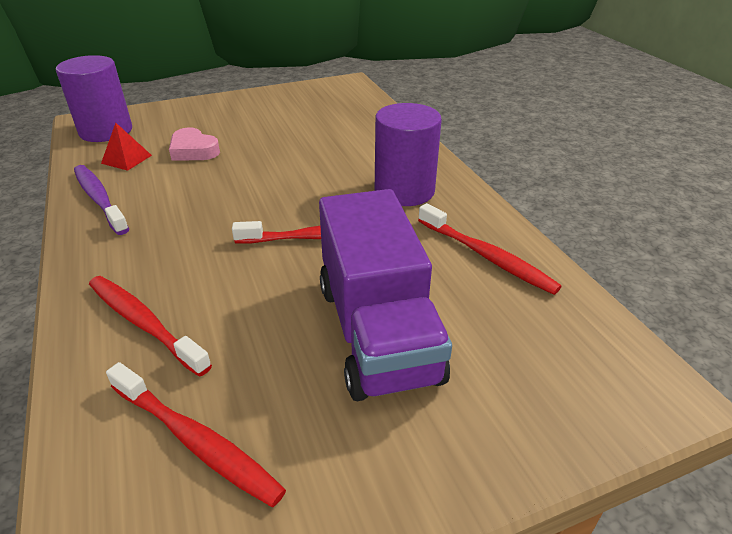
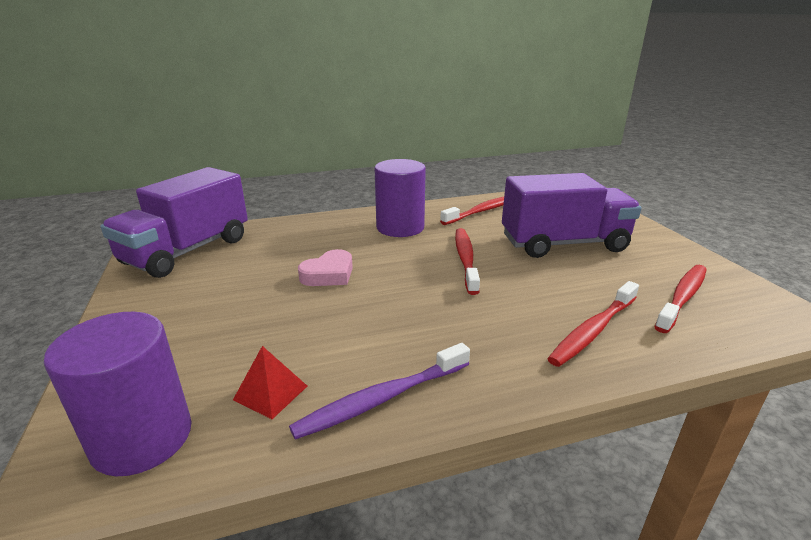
camera: 85 degrees left, 10 degrees down
pink heart [169,127,220,161] -> pink heart moved to [298,249,353,286]
none -> purple truck [101,167,248,278]

